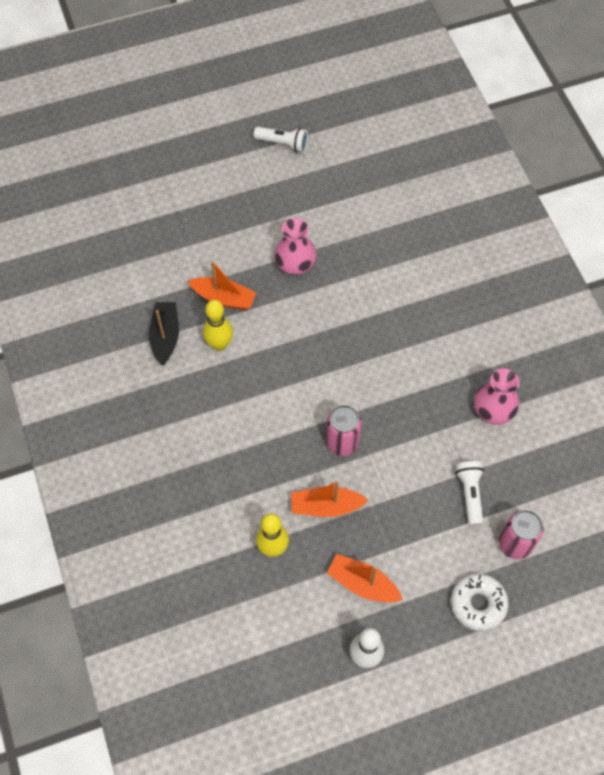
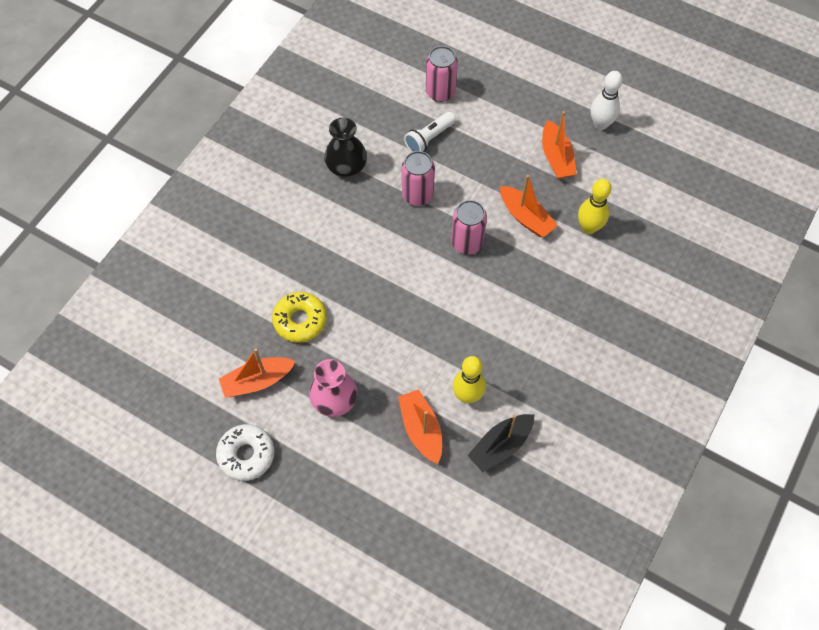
camera: 130 degrees left, 0 degrees up
white flashlight [254,127,308,153] -> none
white donut [451,574,509,631] -> white donut moved to [216,424,274,481]
pink vase [474,368,520,425] -> black vase [324,117,367,177]
none -> orange boat [219,348,296,398]
none -> yellow donut [272,292,327,343]
none -> pink can [402,151,435,206]

